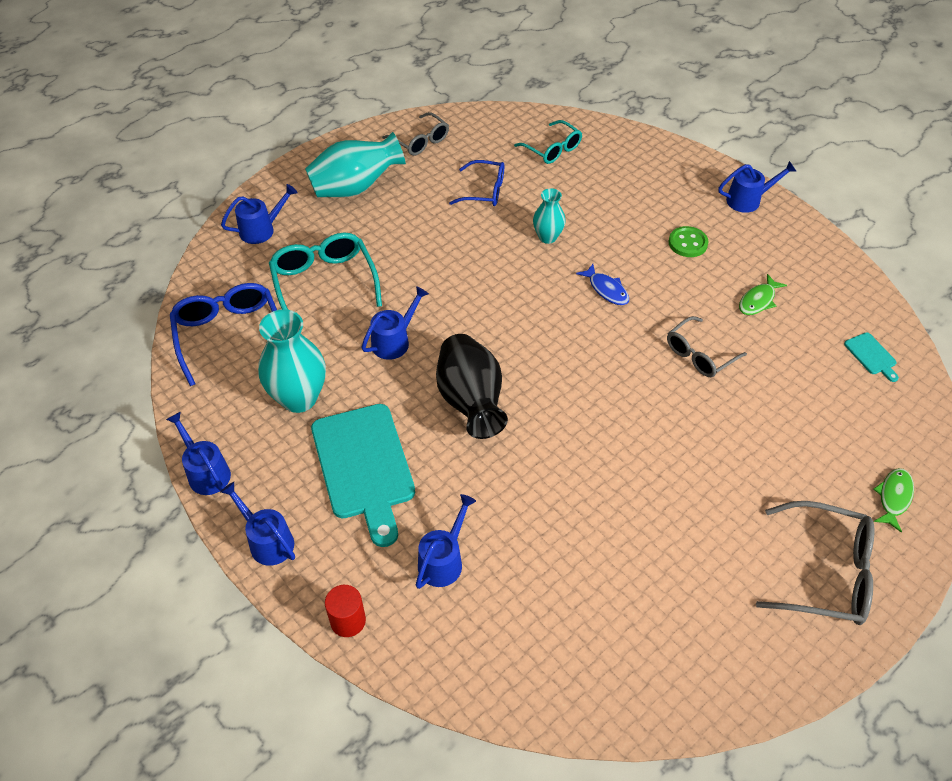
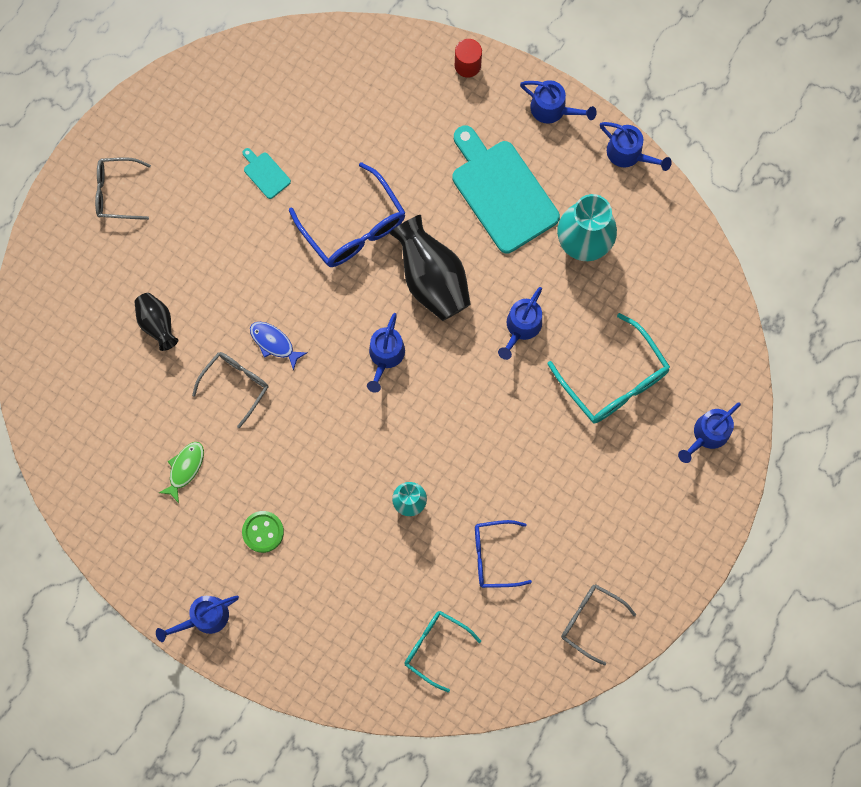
camera: 165 degrees right, 25 degrees up
blue glasses [170,283,277,386] -> blue glasses moved to [289,162,405,267]
turquoise vase [305,132,406,197] -> none
blue watering can [416,494,476,589] -> blue watering can moved to [367,313,405,393]
blue fish [576,264,629,305] -> blue fish moved to [250,322,307,371]
grey glasses [756,501,875,625] -> grey glasses [95,157,151,220], size x0.65
turquoise cutting board [844,332,899,382] -> turquoise cutting board moved to [242,148,291,199]
green fish [873,468,914,533] -> none
none -> black vase [135,293,178,351]

